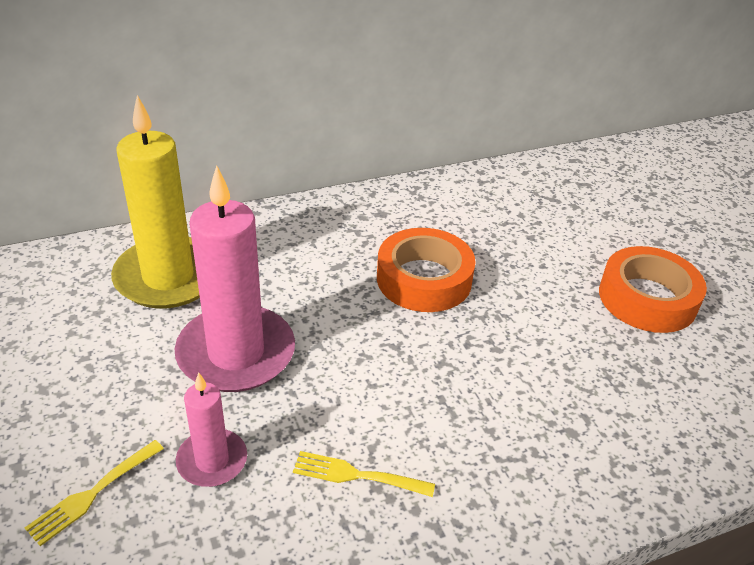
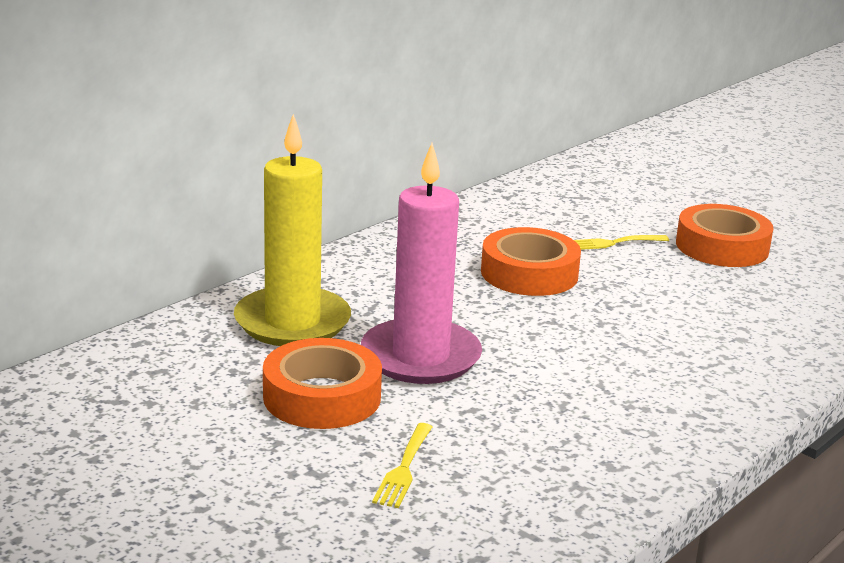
camera: 25 degrees left, 15 degrees down
pink candle [176,372,247,487] -> none
yellow fork [293,451,435,497] -> yellow fork moved to [574,235,669,250]
none -> orange tape [263,338,382,429]

